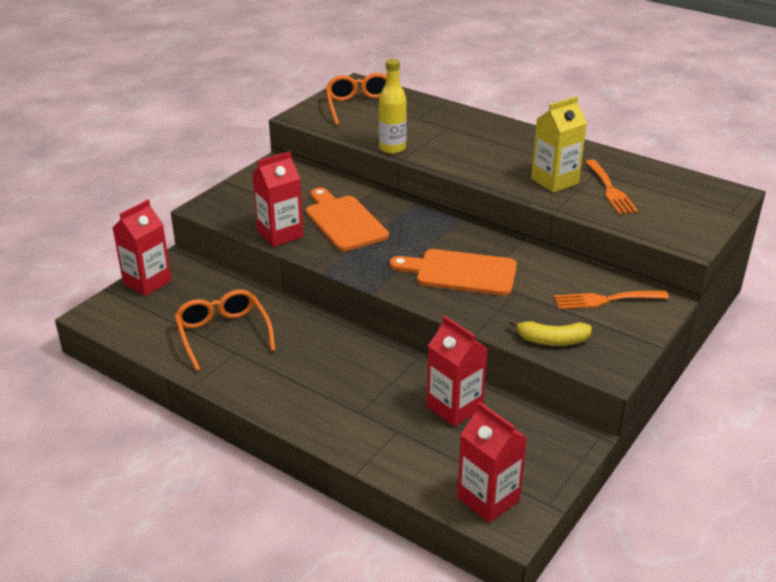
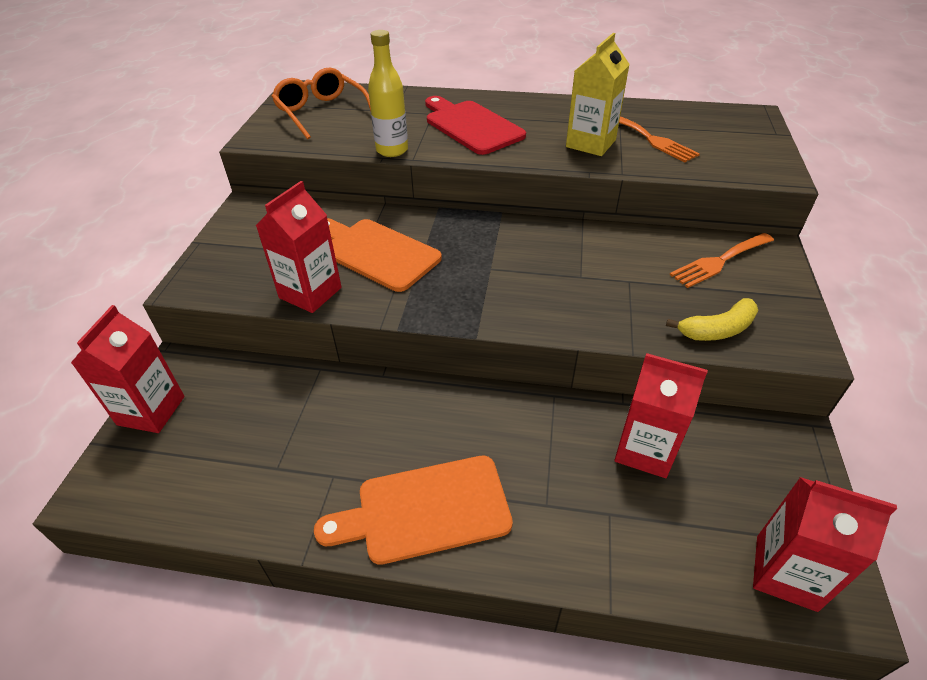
camera: 25 degrees left, 10 degrees up
orange glasses [175,289,275,371] -> none
orange cutting board [390,249,517,296] -> orange cutting board moved to [314,456,513,565]
none -> red cutting board [425,96,526,155]

